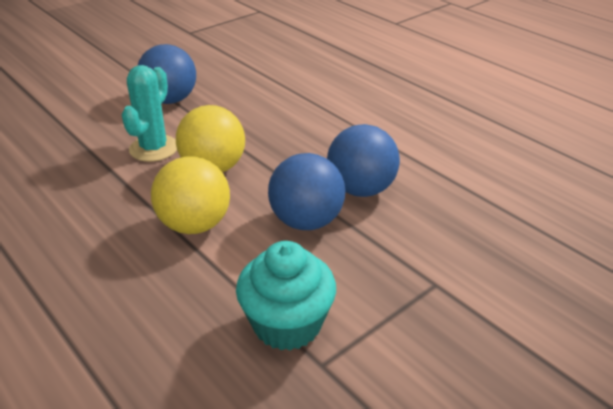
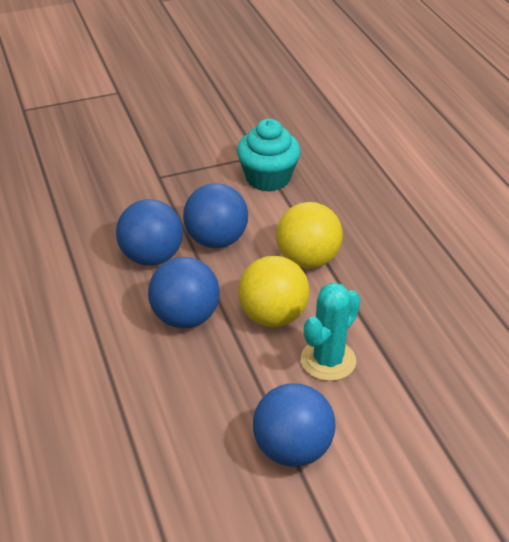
camera: 160 degrees left, 5 degrees up
none -> blue ball [148,257,220,328]

